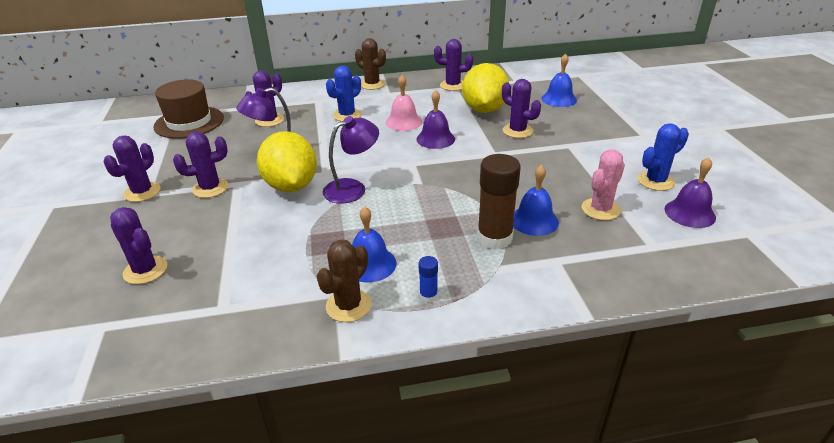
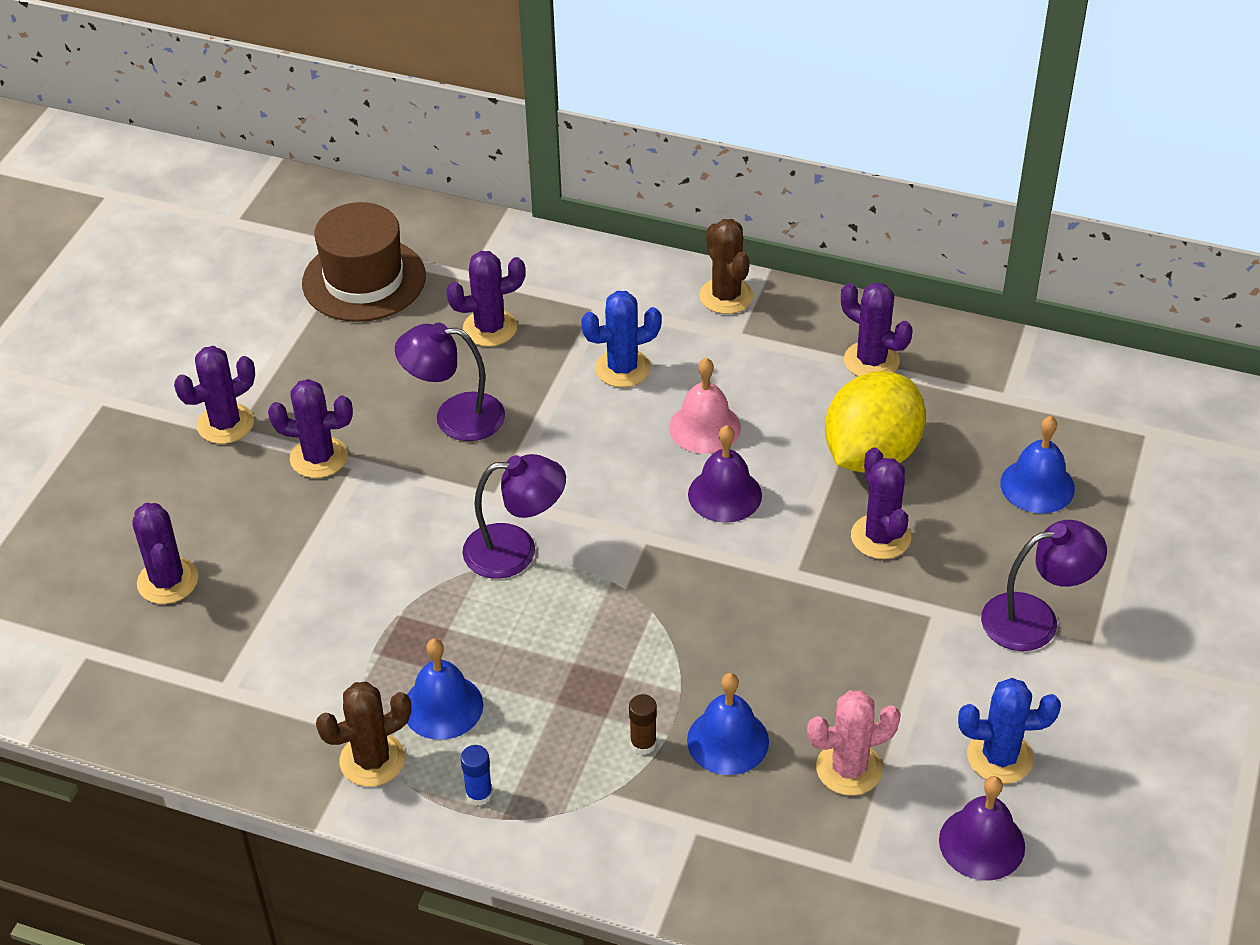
camera: 30 degrees right, 10 degrees up
yellow lemon [257,131,317,192] -> none
brown glue stick [477,154,521,249] -> brown glue stick [629,694,657,755], size x0.46
none -> purple lamp [981,520,1107,651]

